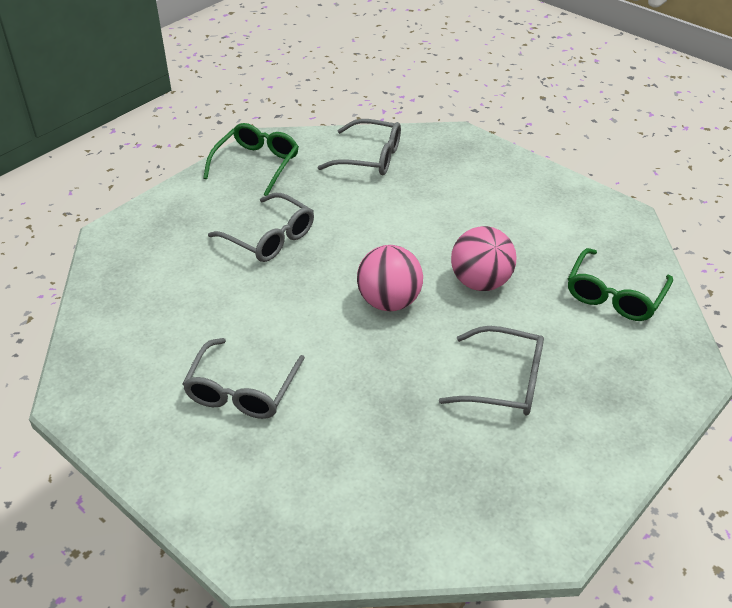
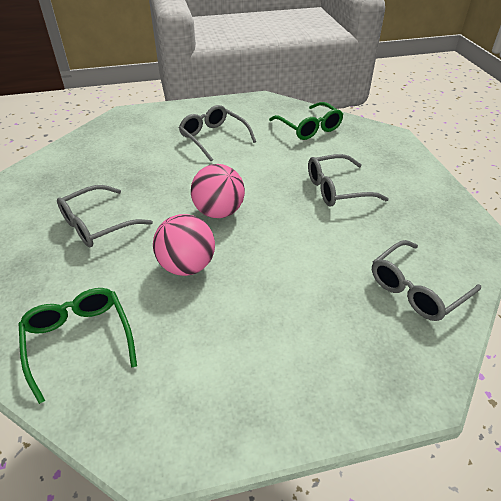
camera: 125 degrees right, 0 degrees up
green glasses [203,123,299,196] -> green glasses moved to [269,102,344,140]

